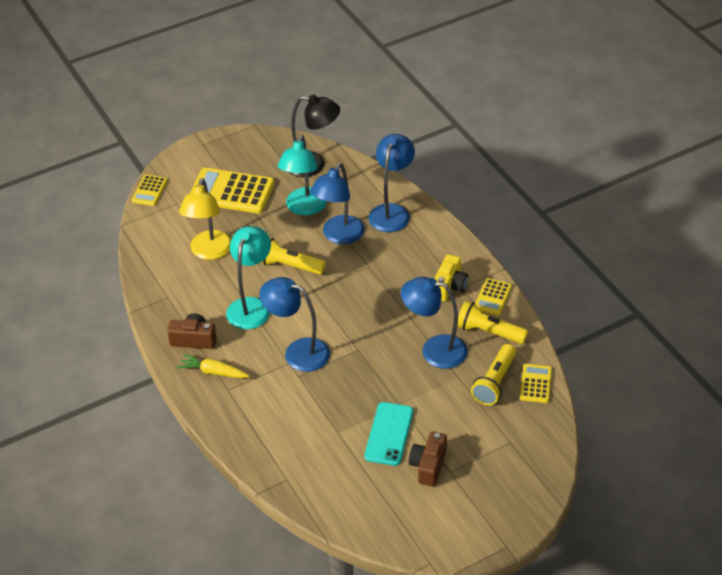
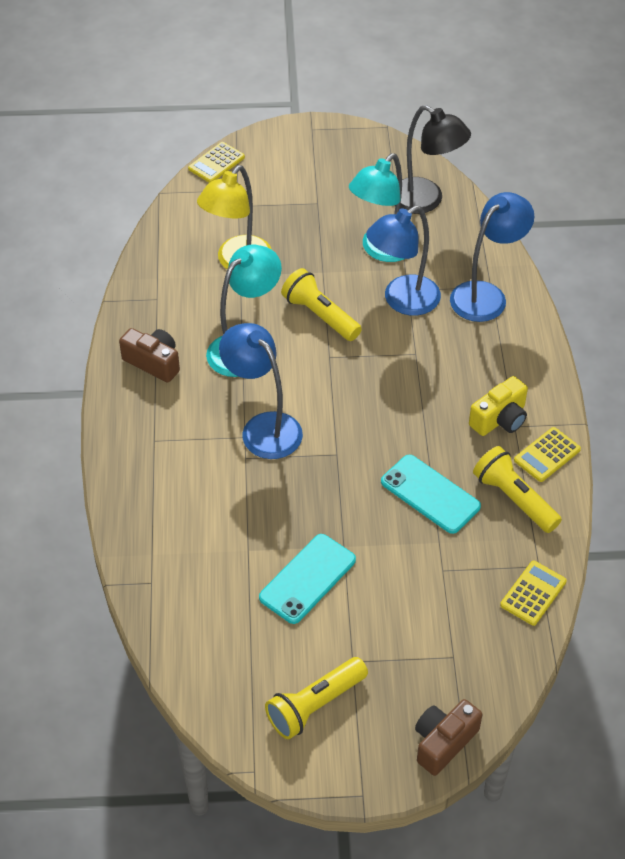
camera: 25 degrees right, 5 degrees up
yellow carrot [177,354,250,378] -> none
yellow calculator [190,168,275,214] -> none
blue lamp [401,277,468,369] -> turquoise phone [381,455,481,534]
brown camera [409,431,447,486] -> brown camera moved to [415,699,482,776]
yellow flashlight [471,344,516,405] -> yellow flashlight moved to [265,657,368,739]

